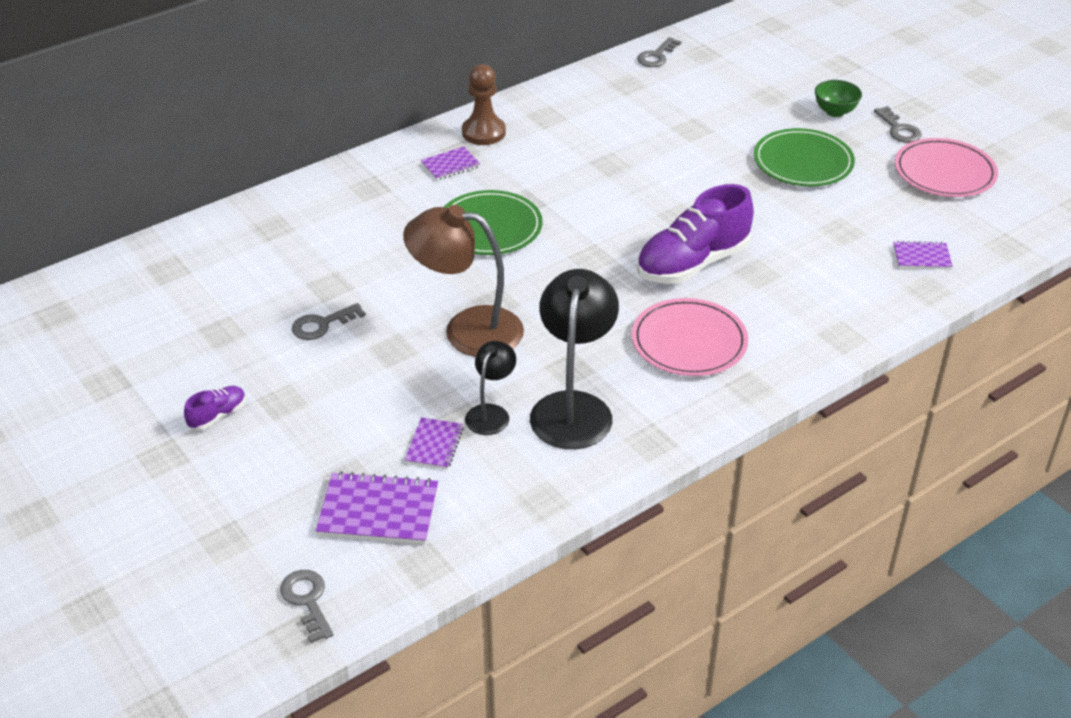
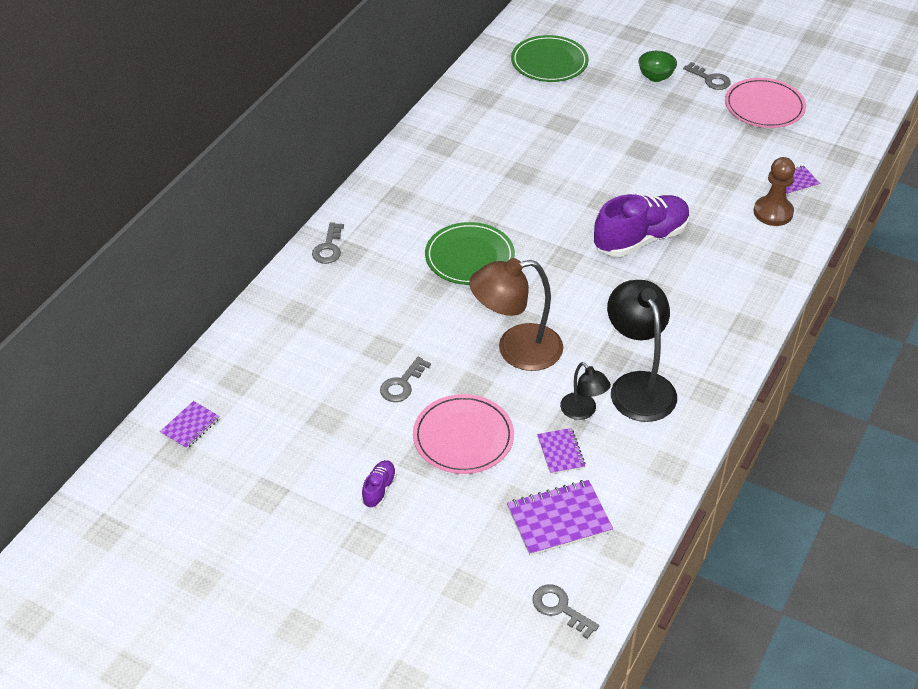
camera: 25 degrees left, 5 degrees up
purple notebook [421,147,480,180] -> purple notebook moved to [160,401,220,449]
brown pawn [462,64,506,145] -> brown pawn moved to [754,157,795,226]
black lamp [465,341,516,435] -> black lamp turned 150 degrees clockwise [560,362,611,420]
pink plate [632,298,748,376] -> pink plate moved to [413,394,514,474]
grey key [637,37,682,67] -> grey key moved to [312,222,344,264]
purple shoe [637,184,754,284] -> purple shoe turned 150 degrees counterclockwise [594,194,690,257]
green plate [754,128,855,186] -> green plate moved to [511,35,589,82]

